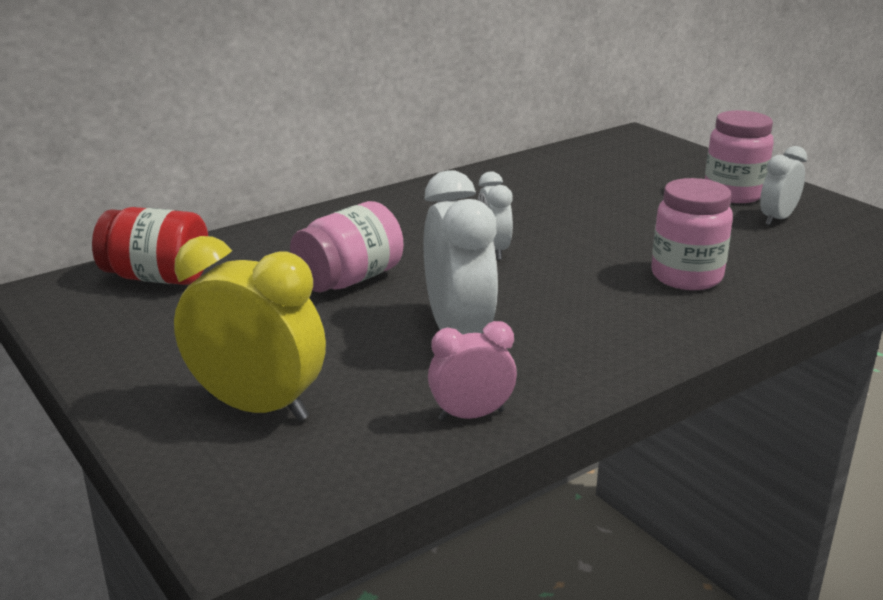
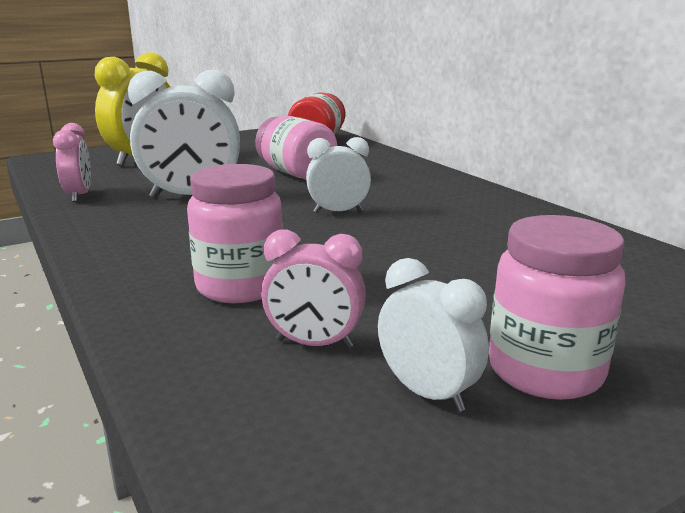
camera: 95 degrees right, 5 degrees down
none -> pink clock [261,230,366,349]

